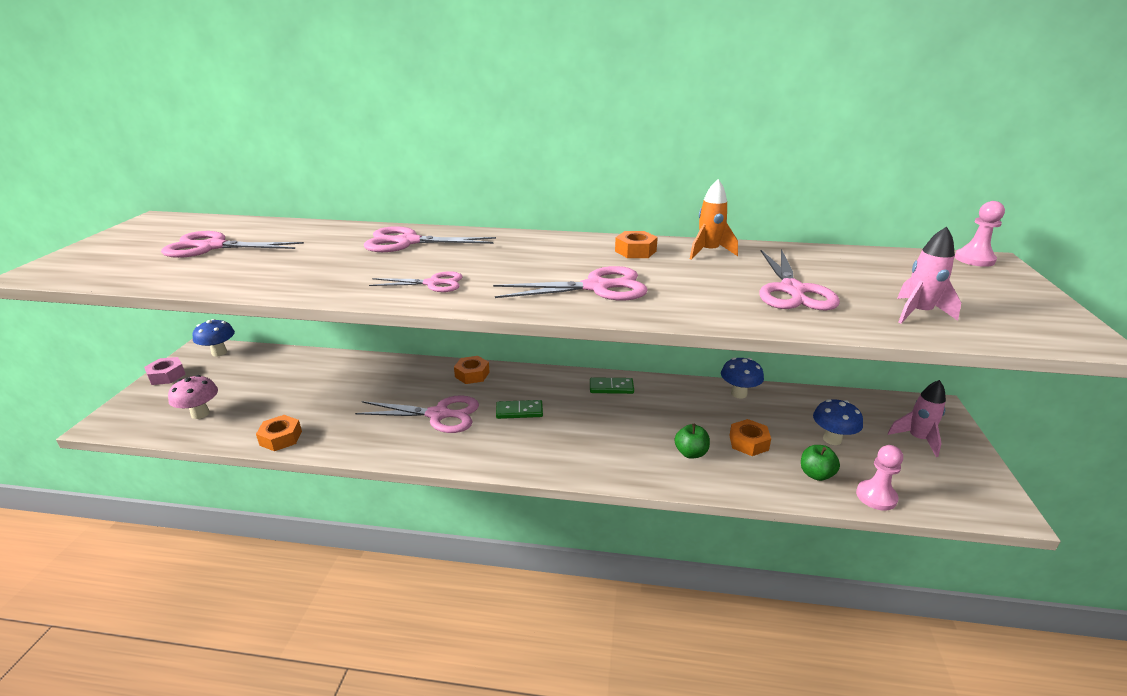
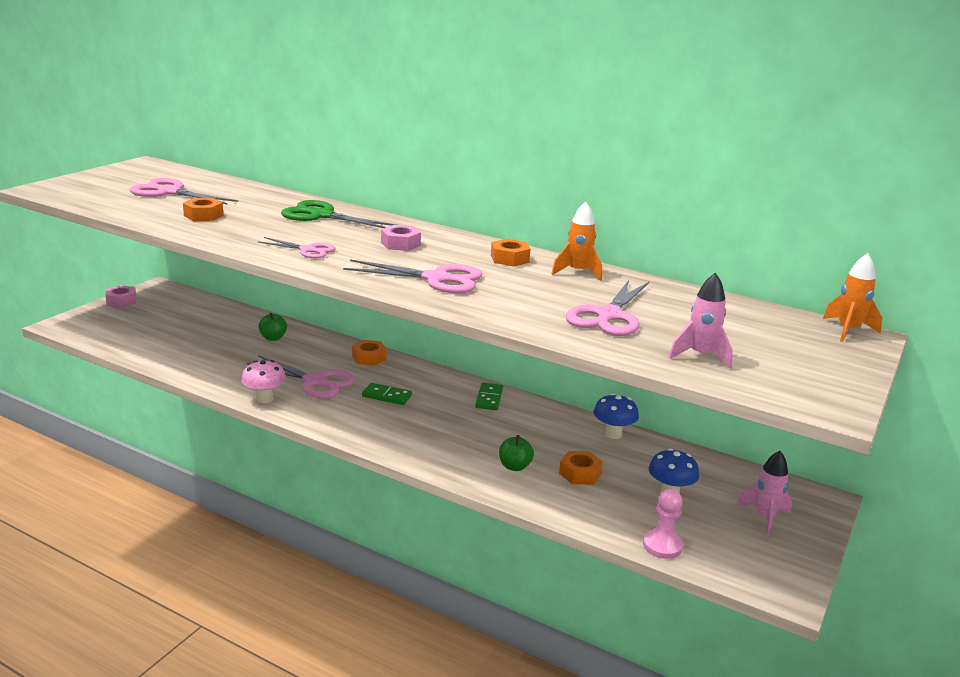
camera: 20 degrees right, 5 degrees down
pink mushroom [168,375,218,419] -> pink mushroom moved to [241,360,286,403]
blue mushroom [193,319,235,357] -> none
orange nut [256,415,302,451] -> orange nut moved to [183,198,223,221]
pink scissors [364,226,496,252] -> green scissors [281,200,397,228]
green domino [590,377,634,394] -> green domino turned 75 degrees clockwise [475,383,503,410]
green apple [801,445,840,481] -> green apple moved to [259,313,287,341]
pink pawn [955,201,1005,267] -> orange rocket [823,253,882,342]
none -> pink nut [381,225,421,251]

